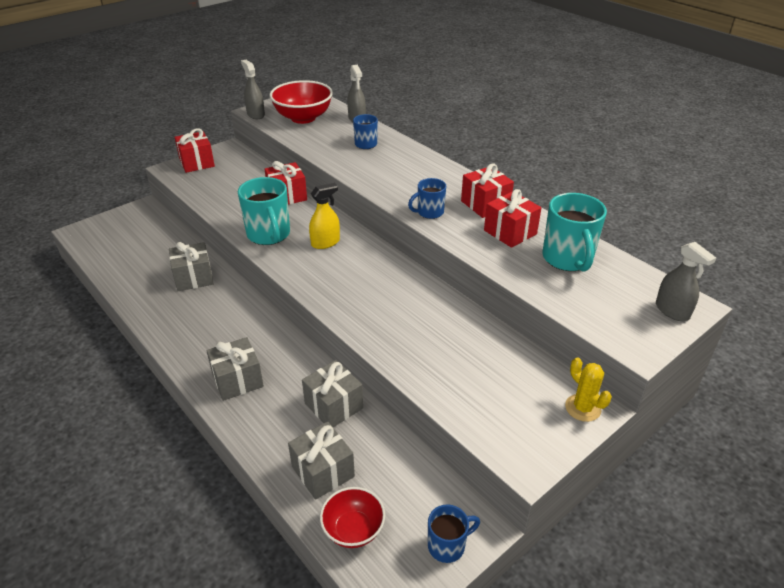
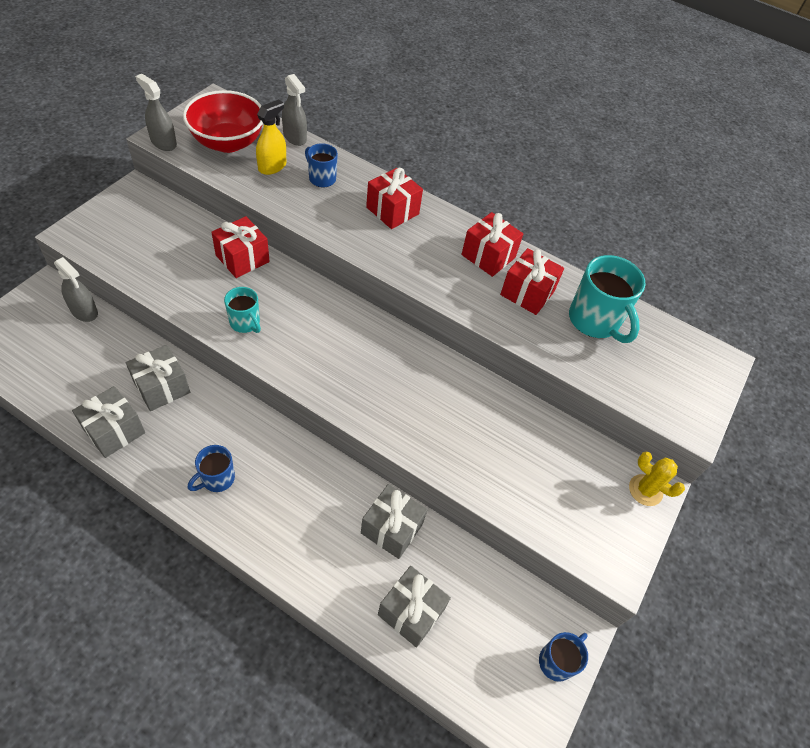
camera: 25 degrees left, 15 degrees up
red gift [174,128,215,173] -> red gift moved to [366,168,423,229]
grey gift [206,337,264,401] -> grey gift moved to [72,386,145,458]
turquoise mug [238,177,290,245] -> turquoise mug [224,287,261,333], size x0.57
yellow spray bottle [309,183,340,249] -> yellow spray bottle moved to [256,99,286,175]
red bowl [320,487,385,548] -> none
blue mug [408,178,446,219] -> blue mug moved to [188,445,235,492]
grey spray bottle [656,242,716,321] -> grey spray bottle moved to [54,257,98,322]

